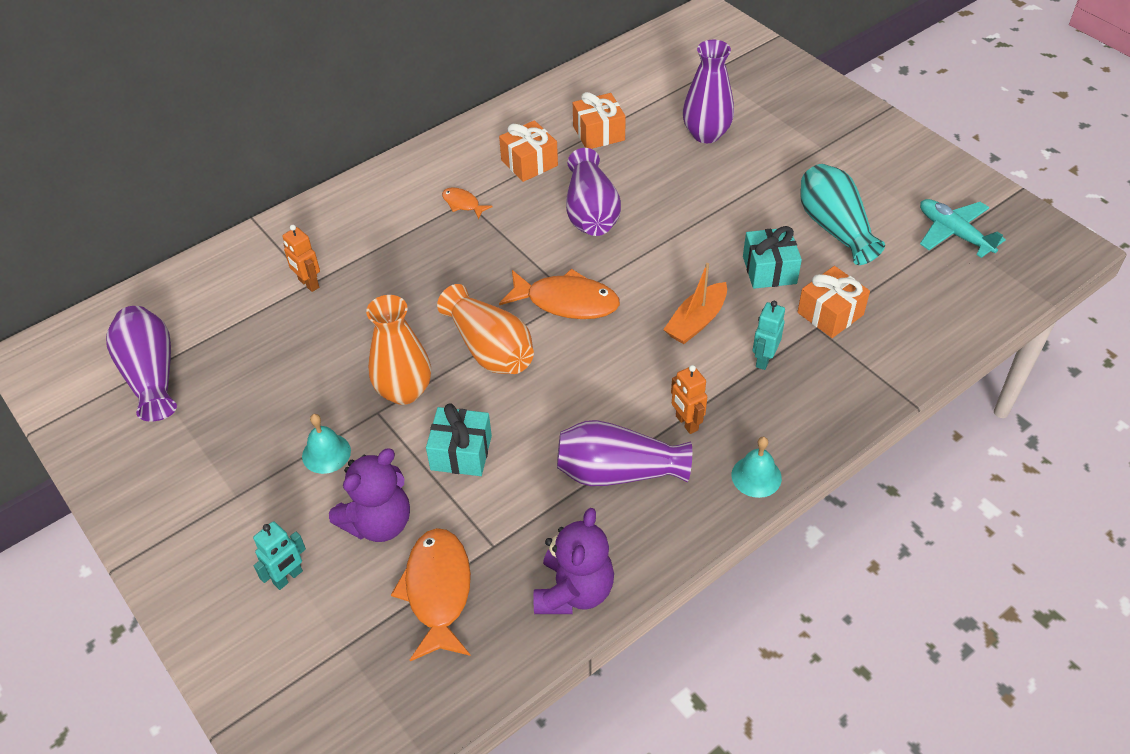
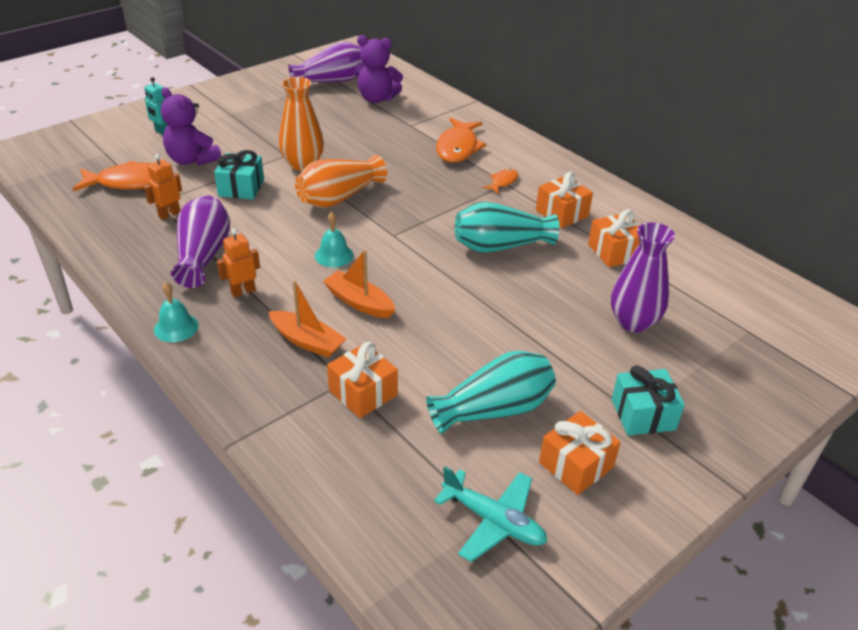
camera: 85 degrees right, 10 degrees down
orange robot [282,225,320,292] -> orange robot moved to [144,154,182,220]
turquoise bell [302,414,351,474] -> turquoise bell moved to [315,212,354,267]
orange fish [499,269,620,319] -> orange fish moved to [436,118,487,163]
purple teddy bear [534,508,614,614] -> purple teddy bear moved to [355,35,403,103]
purple vase [566,148,621,236] -> turquoise vase [455,202,559,253]
turquoise gift [743,226,802,289] -> turquoise gift moved to [612,365,685,435]
turquoise robot [753,301,785,370] -> orange boat [269,280,347,358]
turquoise plane [920,199,1006,258] -> turquoise plane turned 75 degrees clockwise [434,466,547,562]
none -> orange gift [539,411,621,495]

